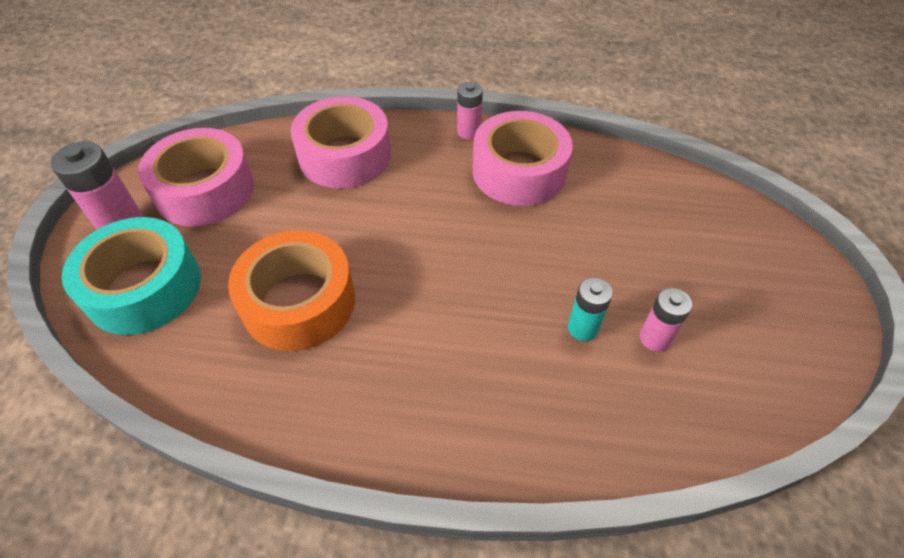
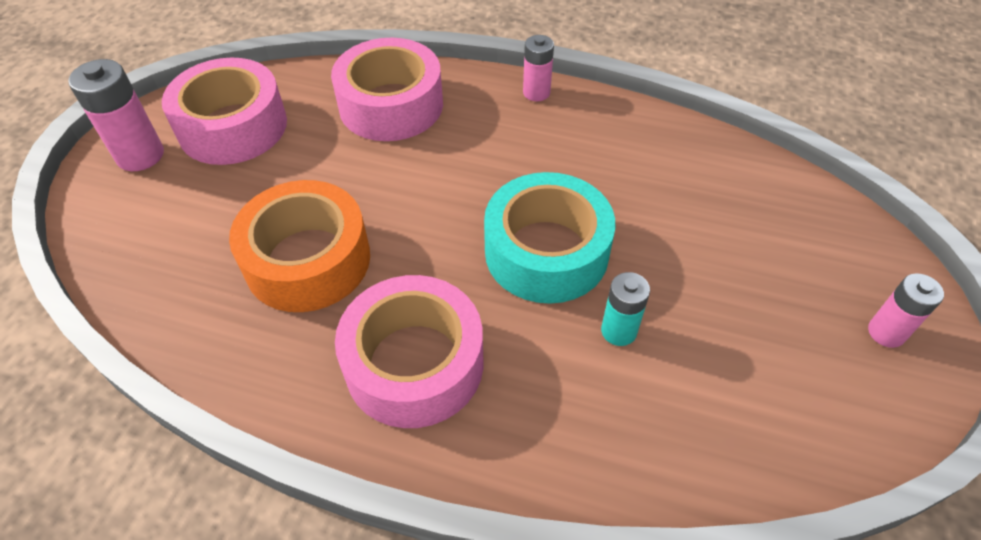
camera: 10 degrees right, 0 degrees up
turquoise tape [62,217,201,335] -> turquoise tape moved to [484,172,615,304]
pink tape [473,111,573,206] -> pink tape moved to [335,275,483,428]
pink battery [640,288,692,352] -> pink battery moved to [868,273,944,348]

